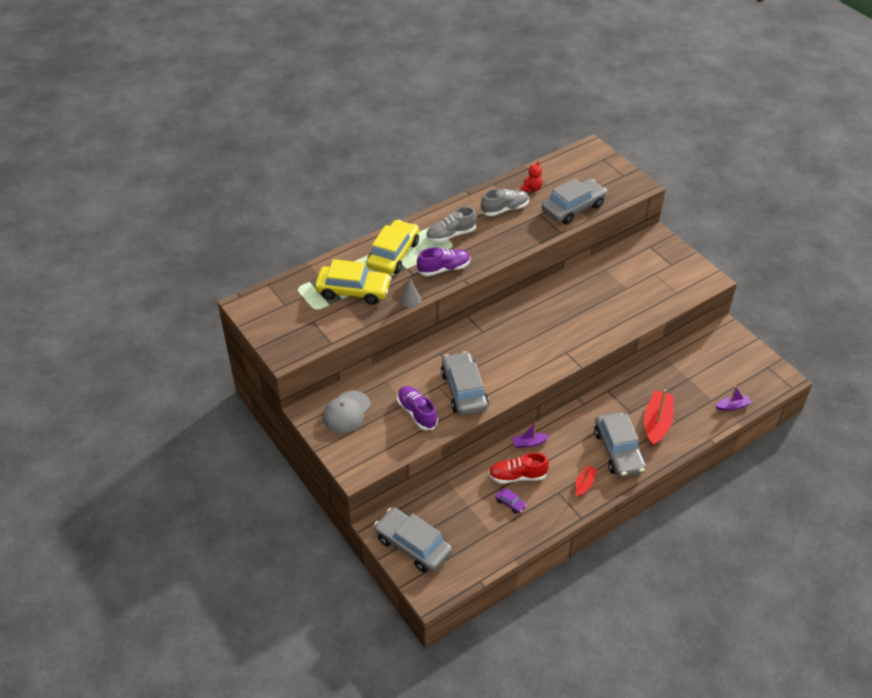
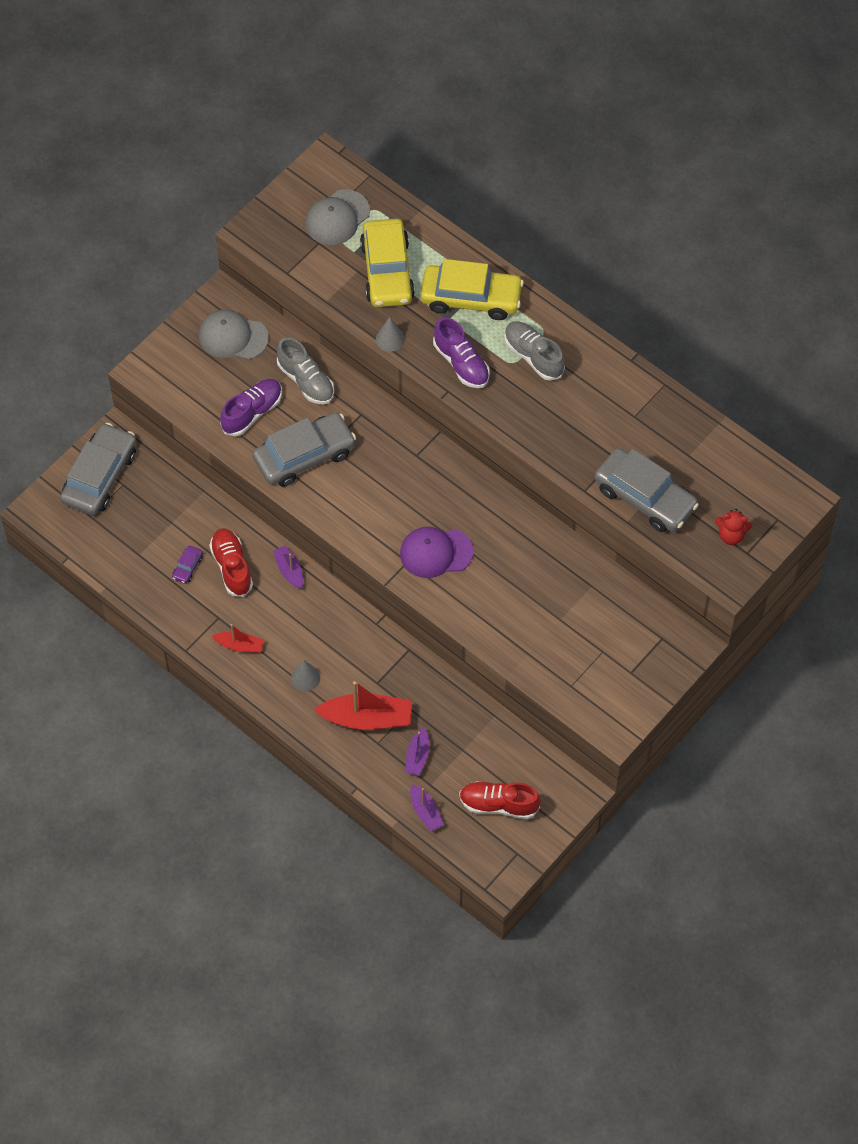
camera: 75 degrees right, 15 degrees up
grey shoe [481,189,529,216] -> grey shoe moved to [277,338,334,404]
red teddy bear [520,161,542,192] -> red teddy bear moved to [715,509,752,545]
grey car [594,412,646,477] -> grey cone [291,660,320,691]
none -> grey cap [305,189,370,245]
none -> purple cap [400,527,473,578]
none -> purple boat [405,727,430,776]
none -> red shoe [459,781,541,819]

